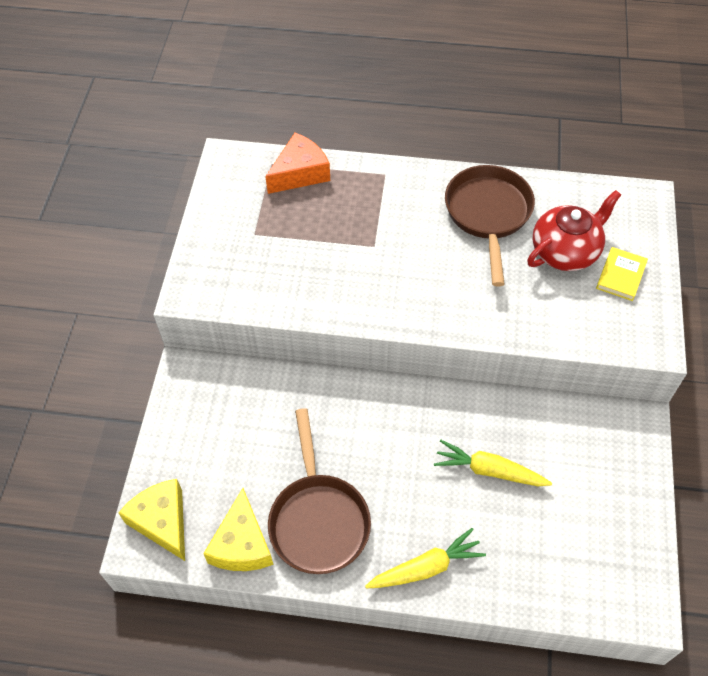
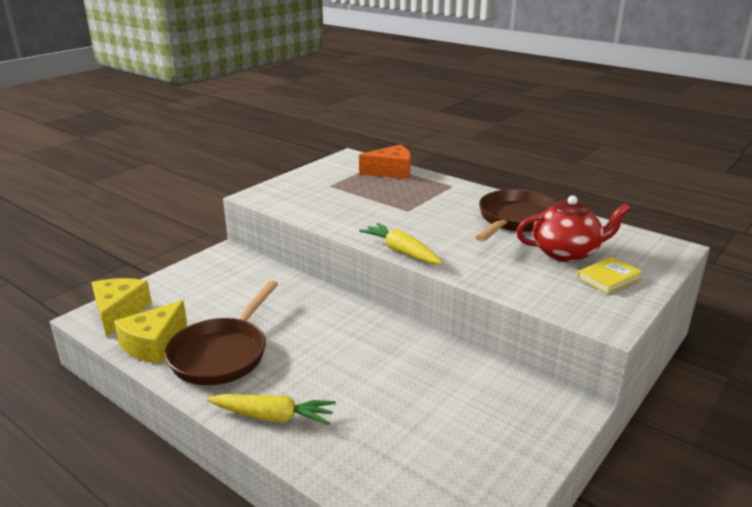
camera: 30 degrees right, 30 degrees down
yellow carrot [434,440,552,486] -> yellow carrot moved to [359,223,442,264]

